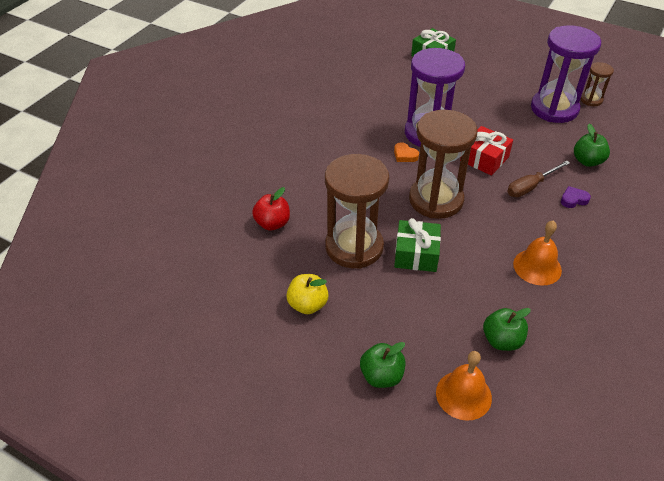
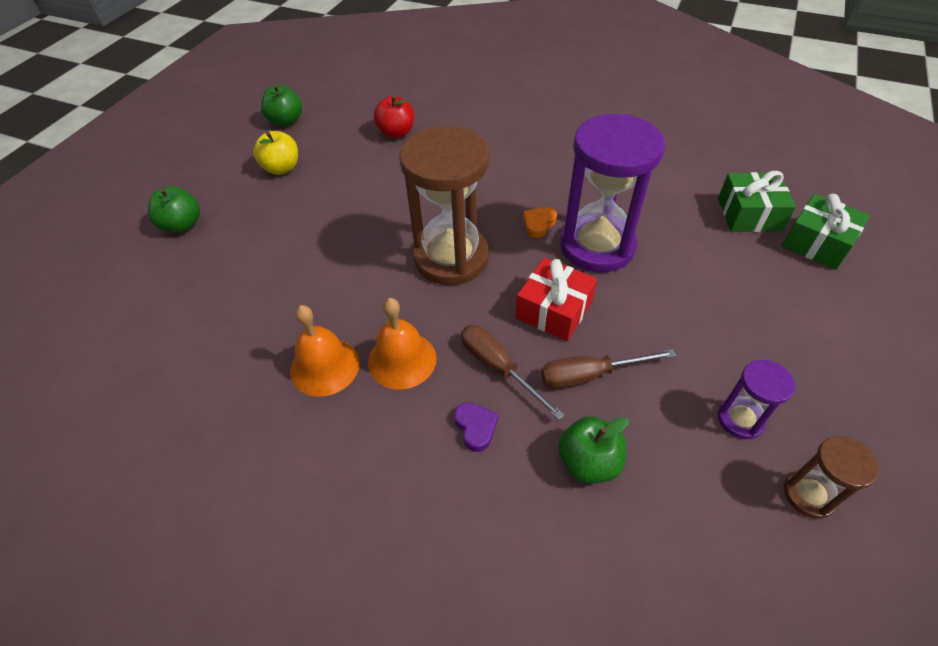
camera: 85 degrees right, 5 degrees up
brown hourglass [325,154,389,269] -> none
green gift [394,218,441,272] -> green gift moved to [718,171,796,232]
orange bell [436,351,492,421] -> orange bell moved to [368,298,437,390]
green apple [483,308,531,351] -> green apple moved to [261,85,302,126]
purple hourglass [531,25,601,123] -> purple hourglass [718,360,795,439], size x0.47
none -> brown screwdriver [541,349,676,388]

